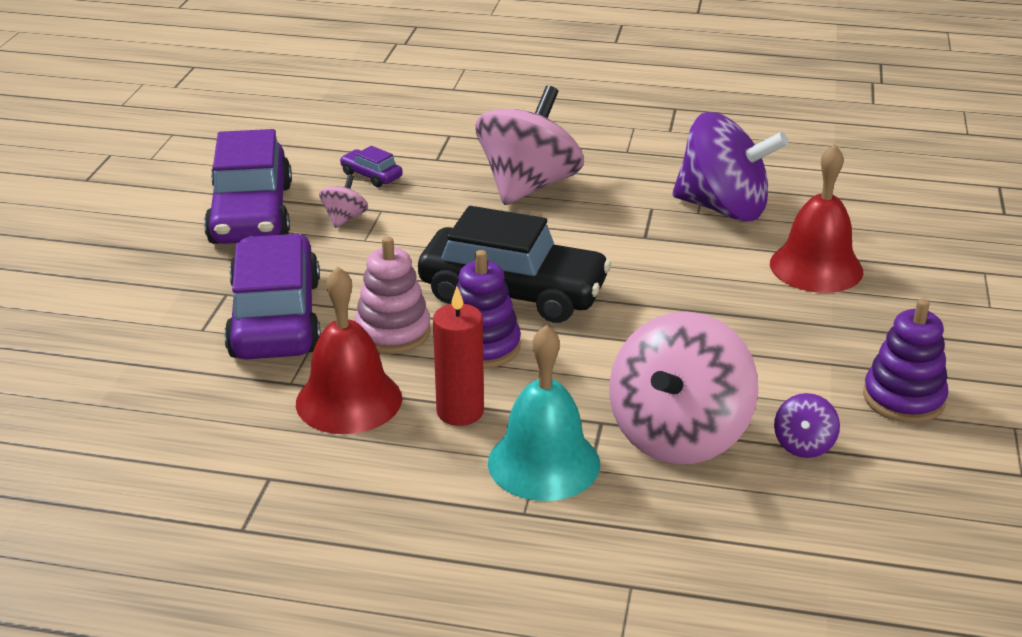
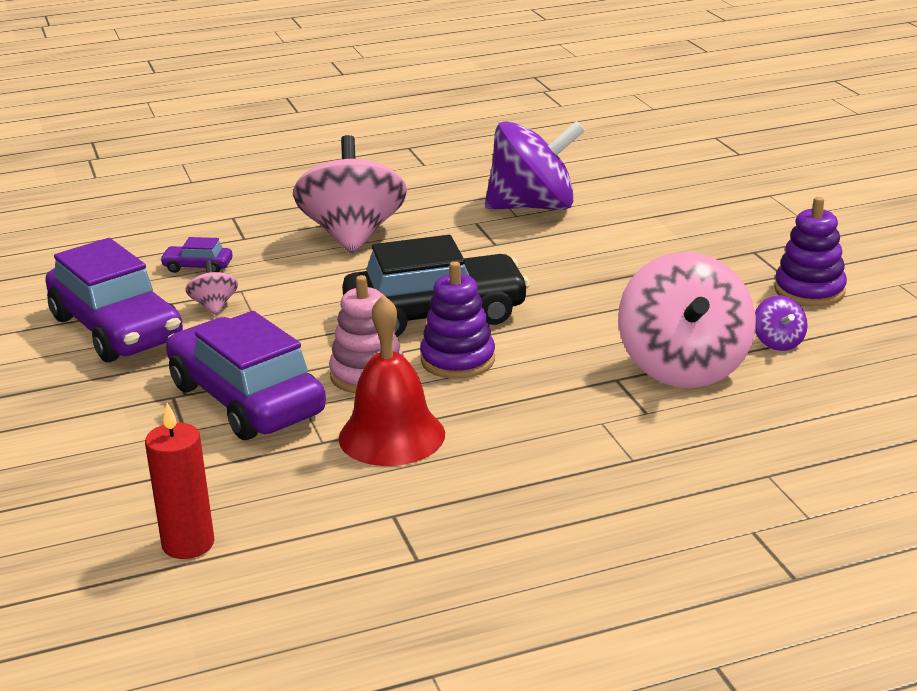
camera: 30 degrees left, 5 degrees down
red candle [433,287,484,426] -> red candle moved to [145,403,215,559]
turquoise bell [488,325,600,501] -> none
red bell [770,144,863,293] -> none

